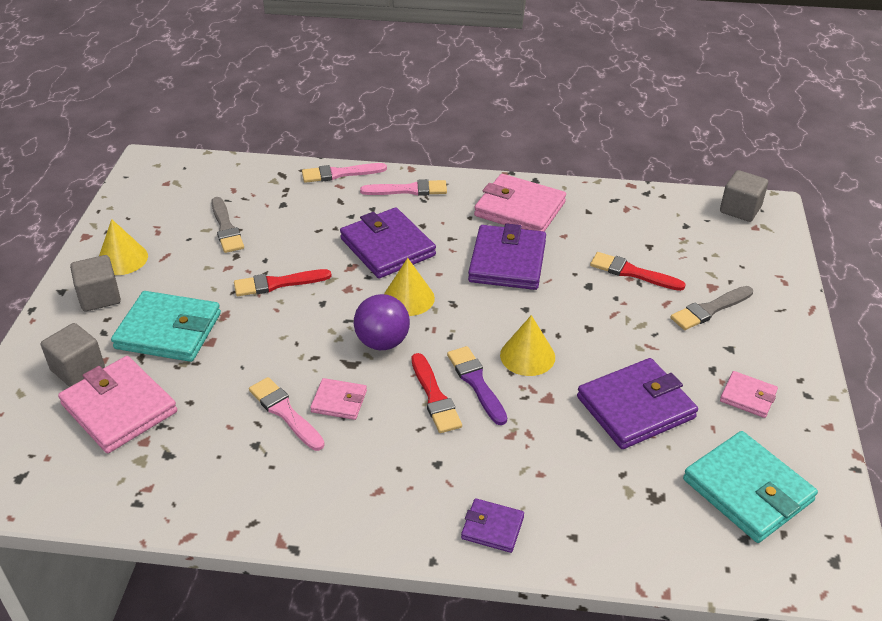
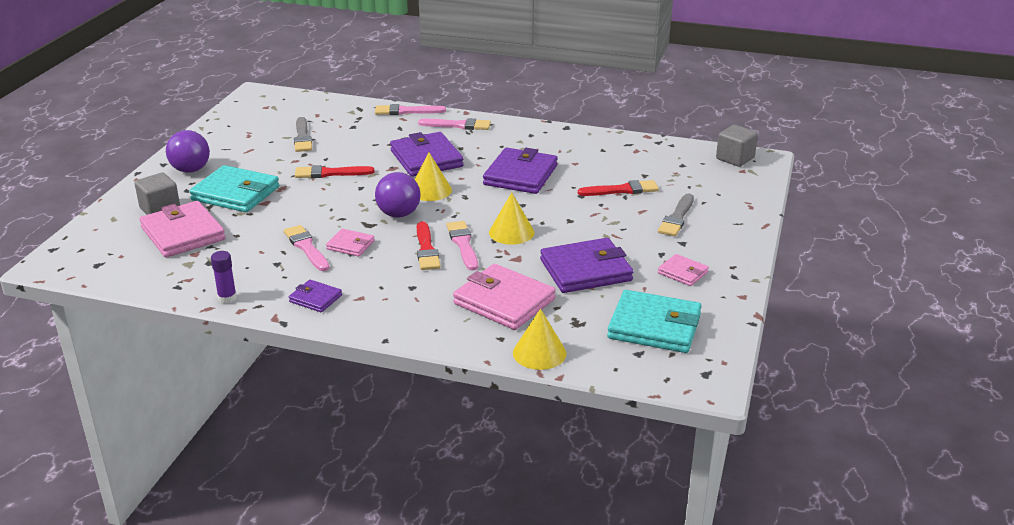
camera: 10 degrees right, 10 degrees down
grey cube [70,255,121,312] -> purple ball [166,130,210,173]
yellow cone [99,219,148,275] -> yellow cone moved to [513,309,566,370]
purple brush [447,346,507,425] -> pink brush [446,221,478,271]
purple wallet [461,498,524,553] -> purple wallet moved to [289,280,342,312]
pink wallet [474,174,566,232] -> pink wallet moved to [453,264,556,330]
red brush [590,252,686,291] -> red brush turned 135 degrees clockwise [578,180,659,196]
grey brush [670,286,753,330] -> grey brush turned 45 degrees counterclockwise [658,193,694,236]
turquoise wallet [683,431,818,543] -> turquoise wallet turned 45 degrees counterclockwise [607,290,702,353]
none -> purple glue stick [211,251,237,304]

